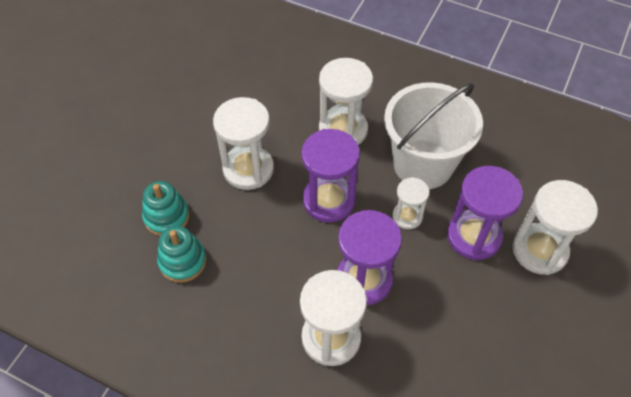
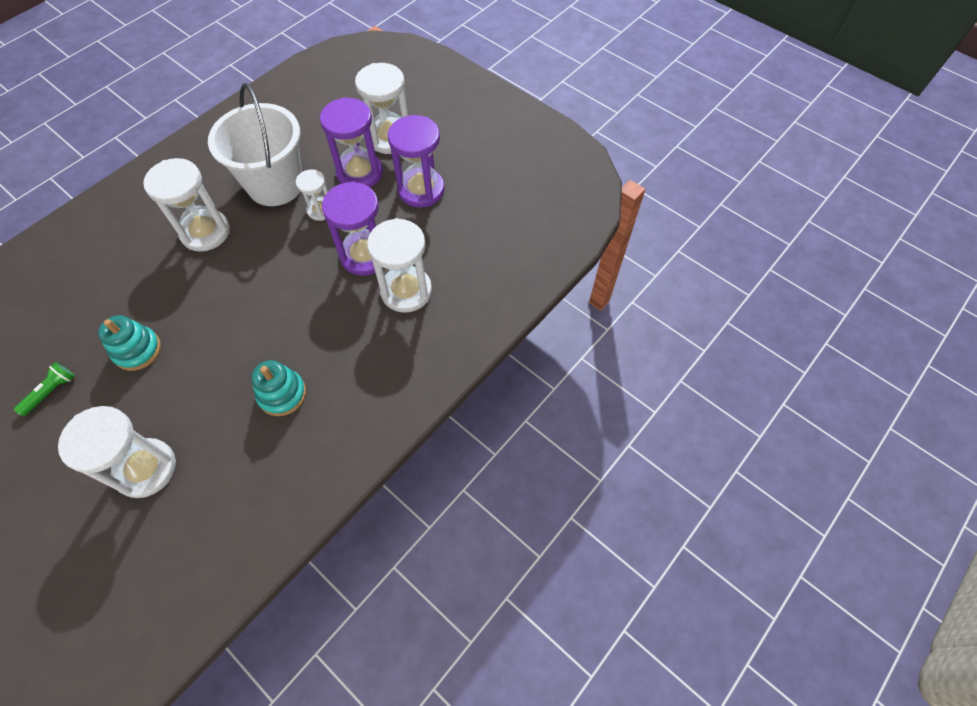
camera: 75 degrees left, 5 degrees up
turquoise stacking toy [142,181,190,236] -> turquoise stacking toy moved to [98,315,161,371]
white hourglass [213,97,274,190] -> white hourglass moved to [58,406,176,498]
purple hourglass [301,129,360,223] -> purple hourglass moved to [388,115,445,208]
none -> green flashlight [14,362,75,416]

